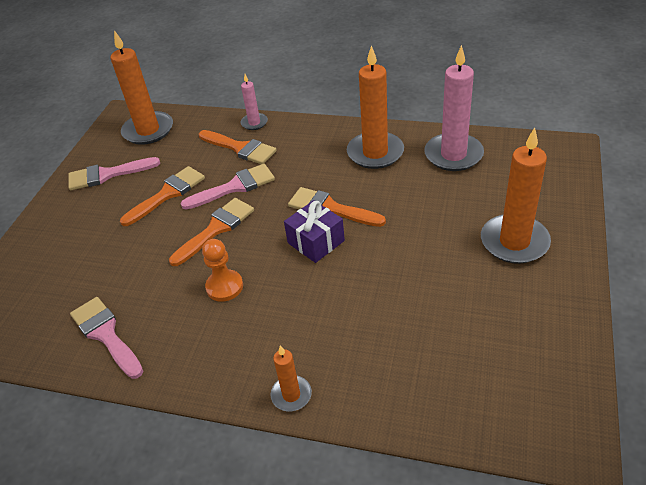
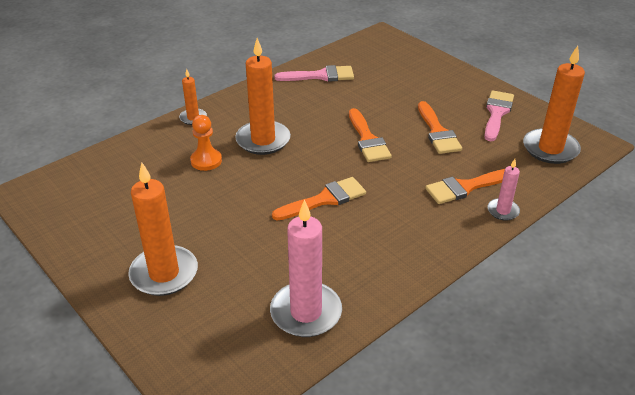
camera: 120 degrees right, 5 degrees down
pink brush [180,164,275,210] -> none
orange pawn [202,239,243,302] -> orange pawn moved to [190,115,222,171]
purple gift [284,200,345,263] -> none
orange candle [347,45,404,169] -> orange candle moved to [235,38,291,155]

